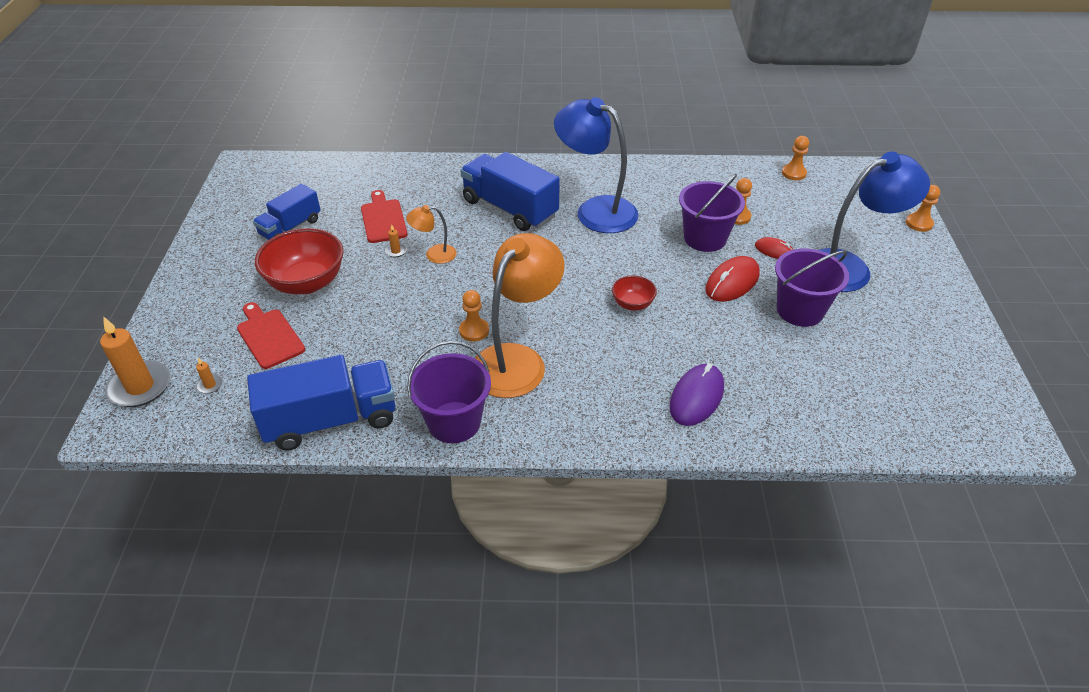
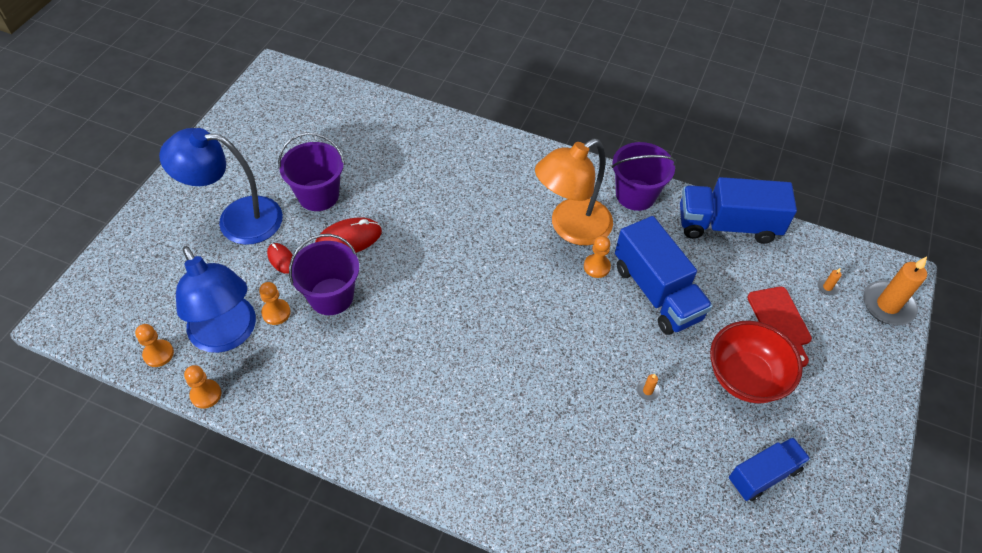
camera: 160 degrees left, 10 degrees up
red cutting board [361,190,408,243] -> none
orange lamp [406,205,457,264] -> none
blue truck [460,152,560,231] -> blue truck moved to [615,216,713,335]
blue lamp [554,97,639,233] -> blue lamp moved to [176,246,256,353]
red bowl [612,275,657,311] -> none
purple mouse [670,363,724,426] -> none
orange pawn [906,185,940,232] -> orange pawn moved to [184,365,221,409]

